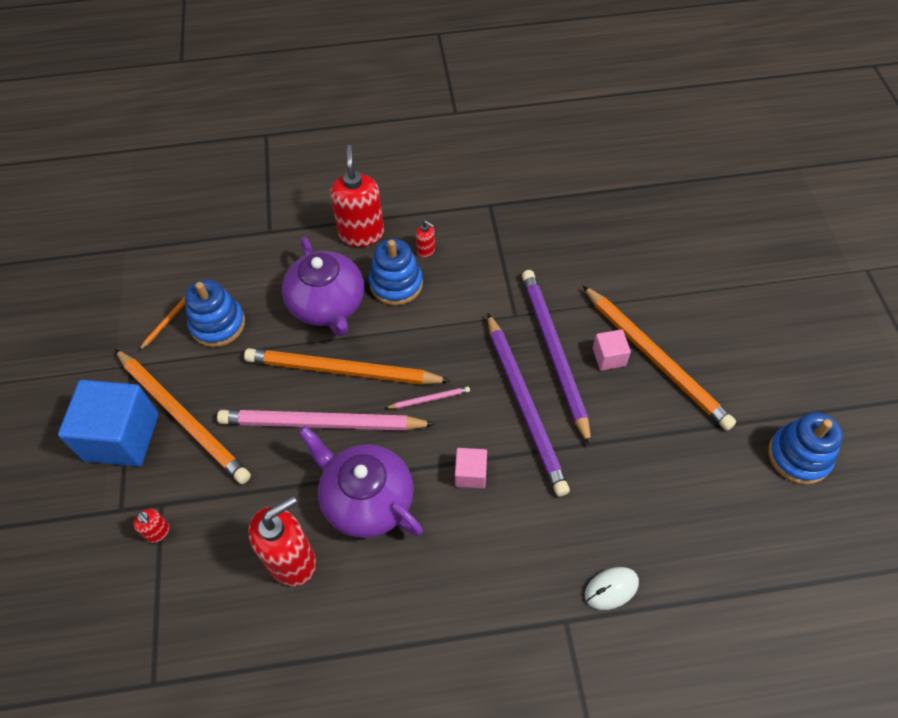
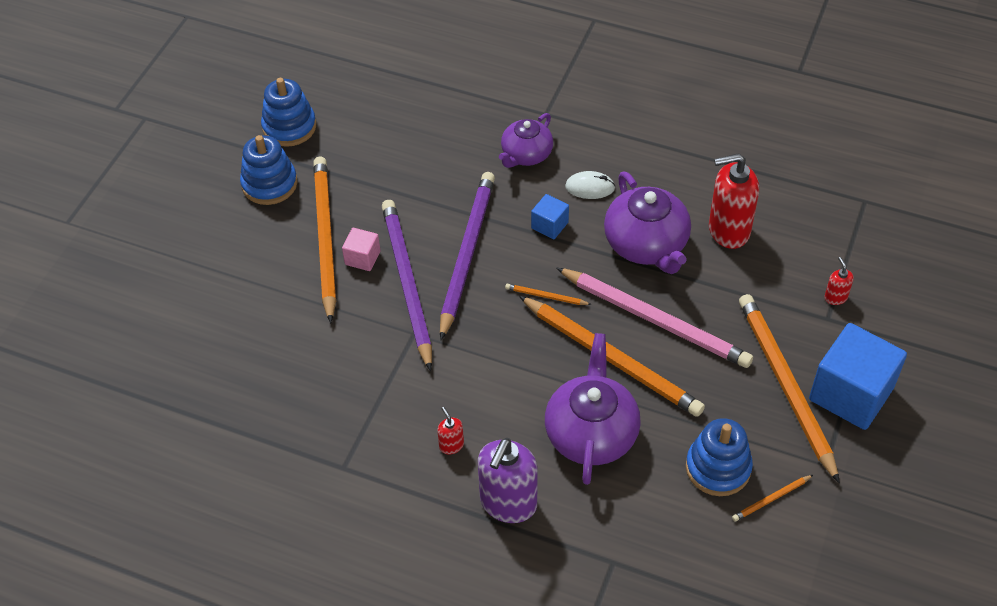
camera: 150 degrees left, 5 degrees down
red soap dispenser [330,145,384,247] -> purple soap dispenser [478,438,537,523]
blue stacking toy [369,239,423,305] -> blue stacking toy moved to [240,135,297,205]
pink pencil [385,387,470,409] -> orange pencil [505,284,592,305]
pink cube [455,448,487,488] -> blue cube [531,194,569,239]
purple pencil [522,270,591,446] -> purple pencil turned 150 degrees clockwise [382,200,432,371]
white mouse [585,567,639,610] -> white mouse moved to [565,171,615,199]
none -> purple teapot [499,113,553,168]

